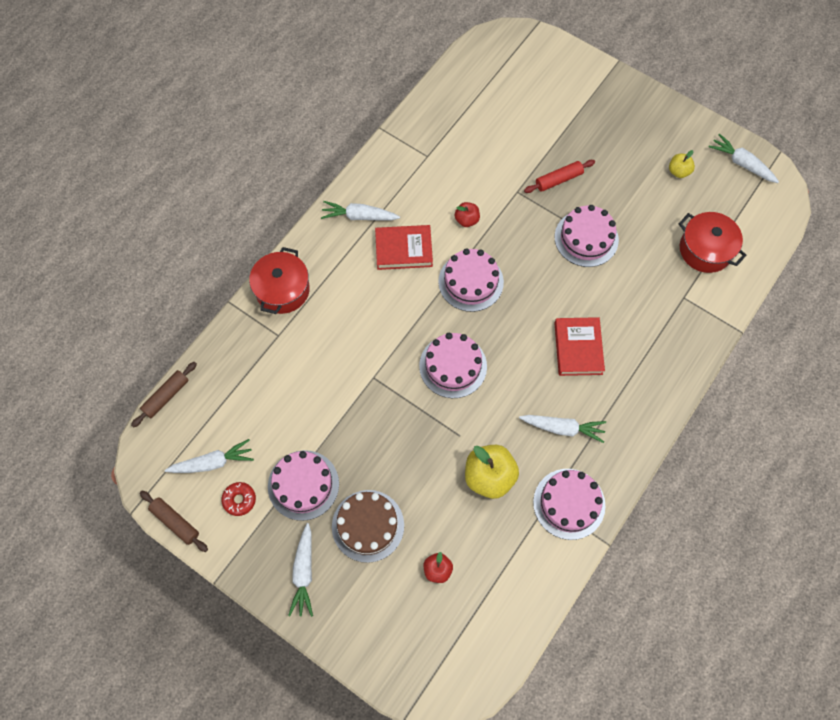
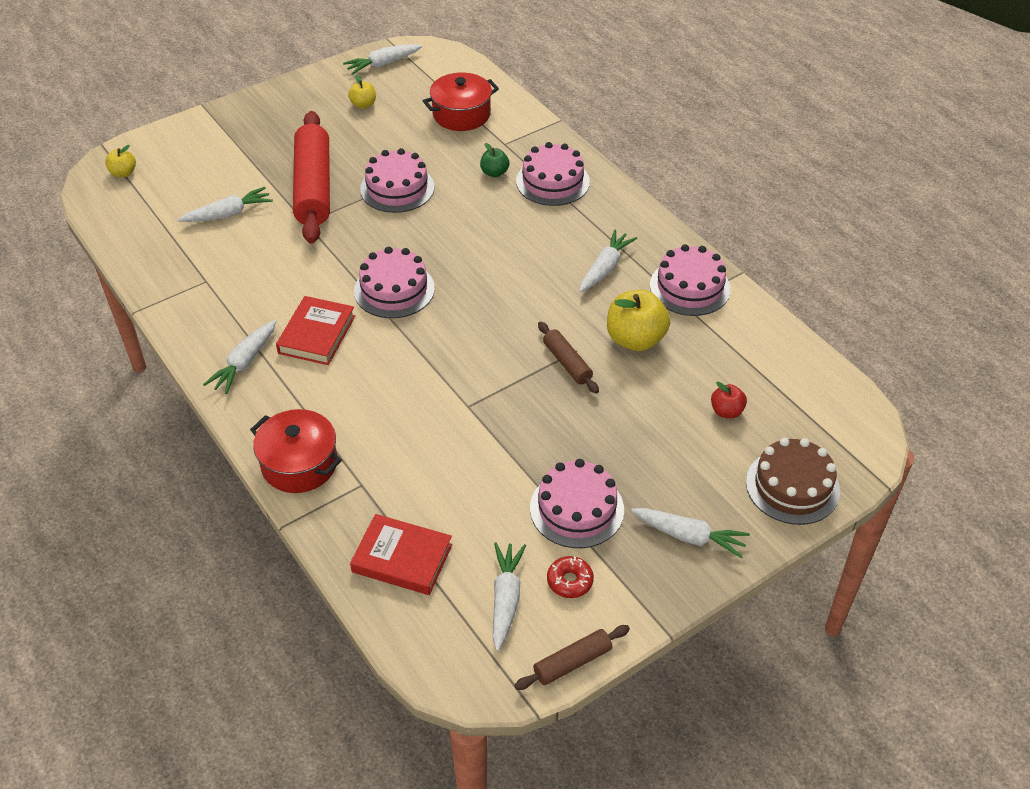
camera: 70 degrees left, 20 degrees down
brown rolling pin [131,362,197,428] -> brown rolling pin moved to [538,322,599,393]
brown cake [332,490,404,563] -> brown cake moved to [746,438,840,525]
pink cake [419,333,487,398] -> pink cake moved to [516,142,590,206]
red apple [455,202,480,227] -> none
red rolling pin [524,160,595,193] -> red rolling pin [293,111,330,244], size x2.11
red book [554,317,605,376] -> red book moved to [350,514,452,595]
none -> yellow apple [105,145,136,178]
none -> white carrot [178,187,273,222]
none -> green apple [480,143,509,177]

